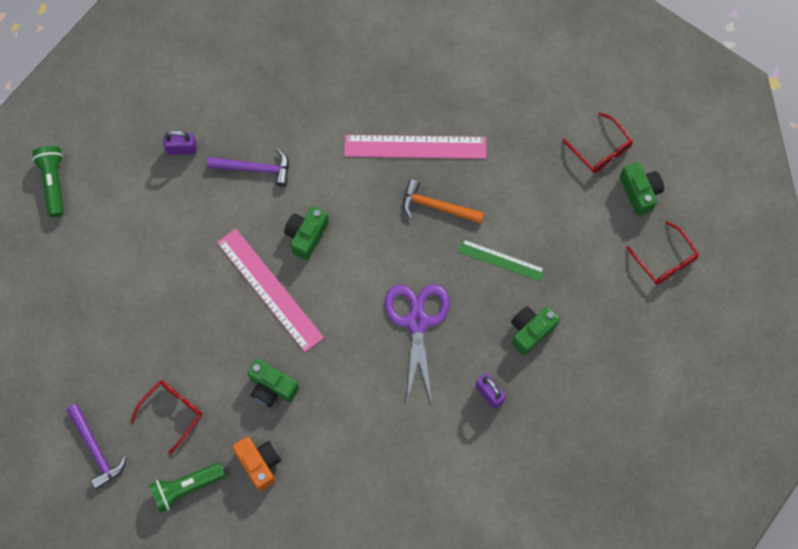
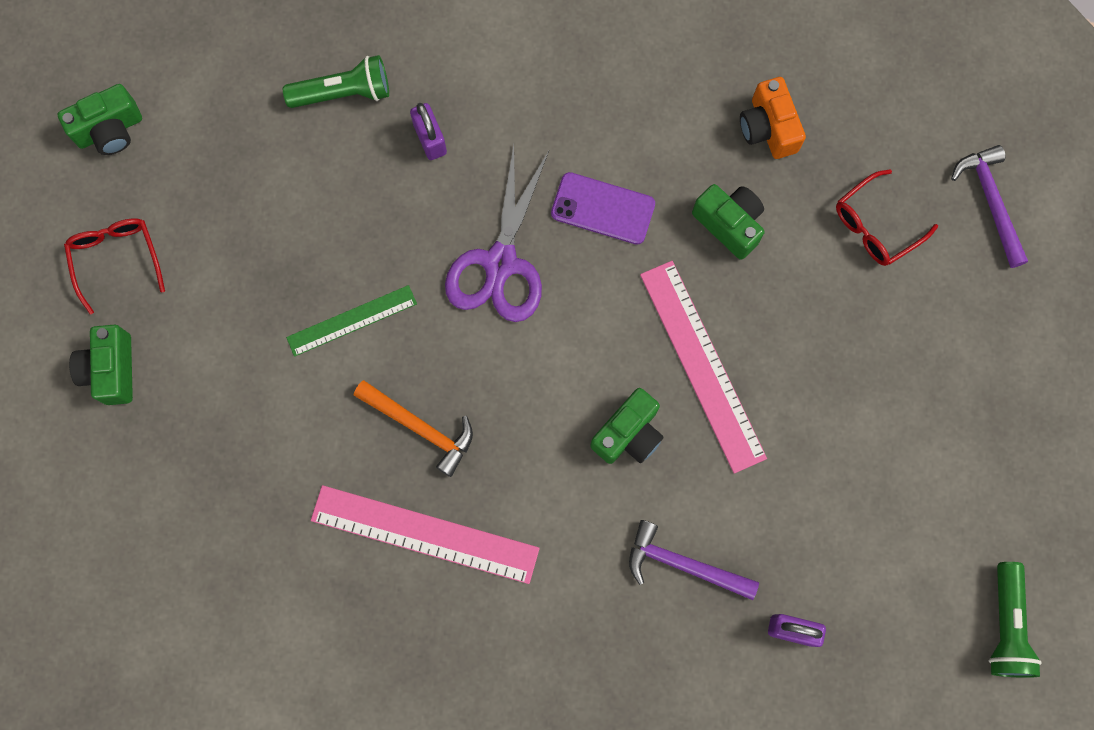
camera: 165 degrees left, 5 degrees up
green flashlight [149,462,226,513] -> green flashlight moved to [283,55,389,108]
green ruler [458,239,545,282] -> green ruler turned 60 degrees counterclockwise [286,285,417,357]
green camera [511,306,560,355] -> green camera moved to [57,84,142,155]
red glasses [562,112,633,173] -> none
none -> purple phone [551,172,655,245]

